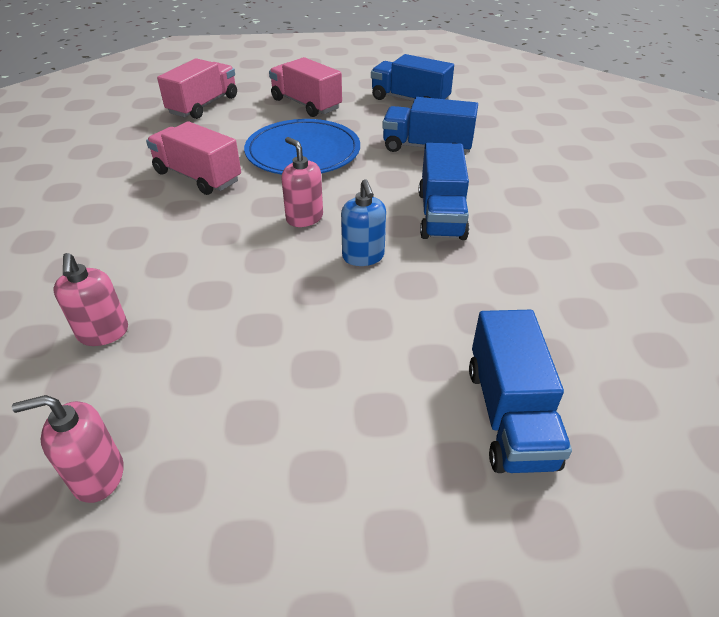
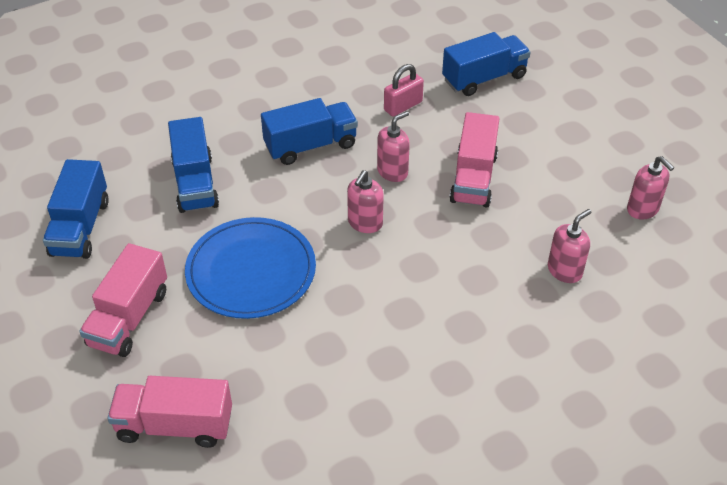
camera: 115 degrees left, 5 degrees up
pink truck [146,121,241,195] -> pink truck moved to [449,112,500,207]
blue soap dispenser [341,179,386,266] -> pink soap dispenser [377,111,410,182]
none -> pink padlock [384,64,424,117]

